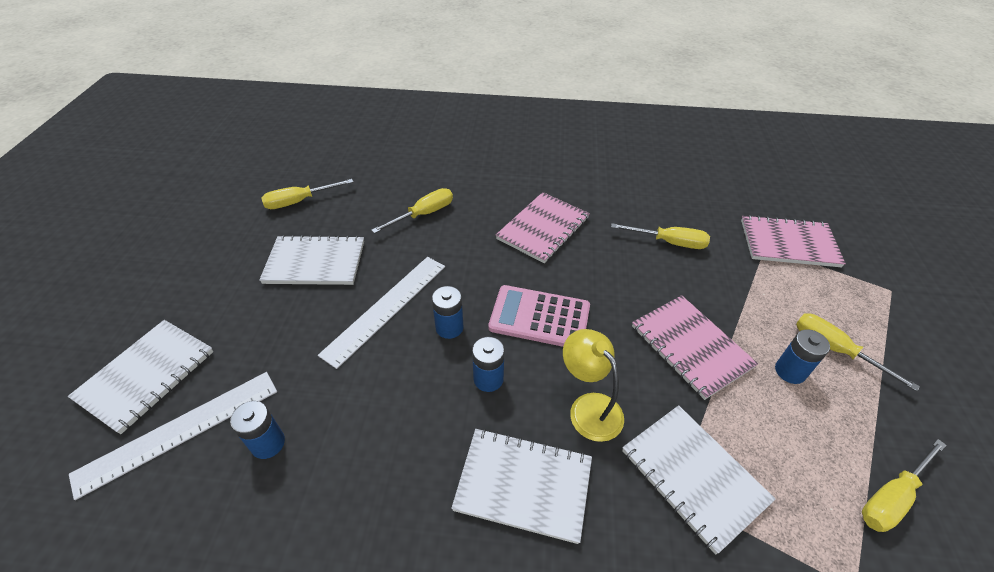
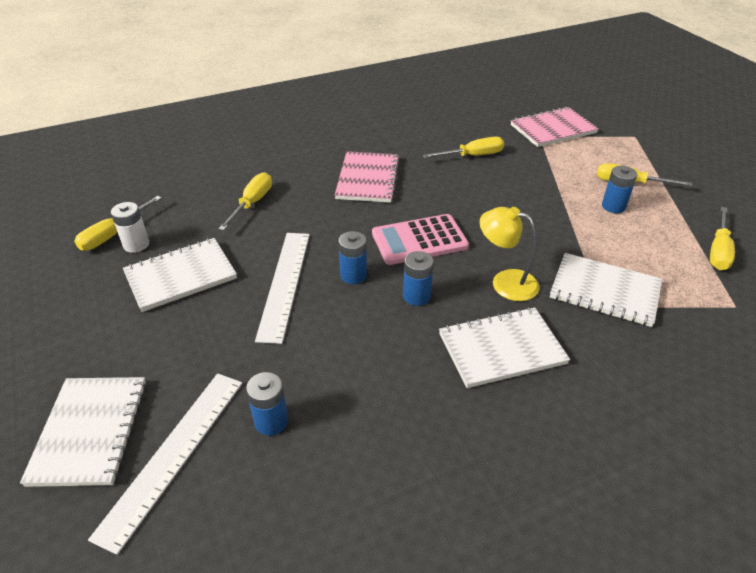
camera: 30 degrees left, 5 degrees down
pink notebook [632,295,758,400] -> none
none -> white battery [111,202,149,253]

